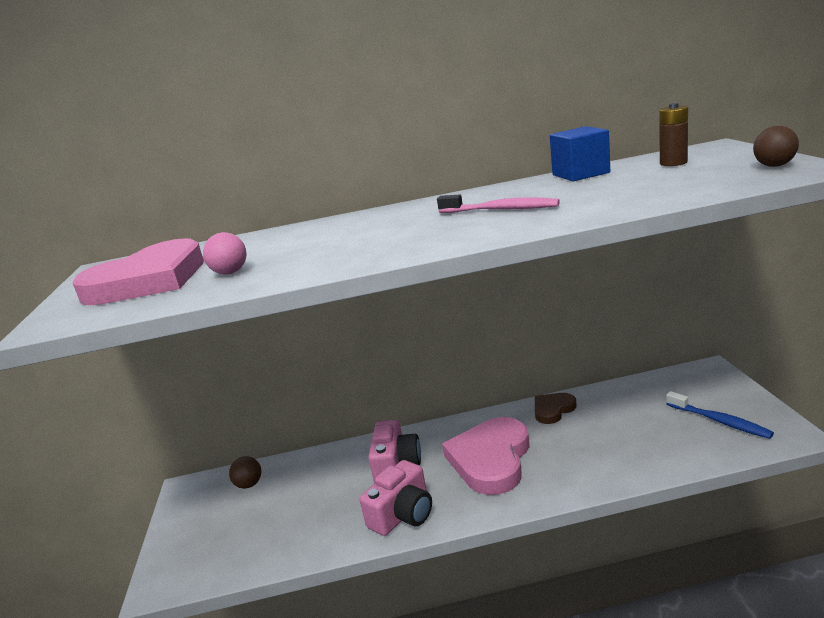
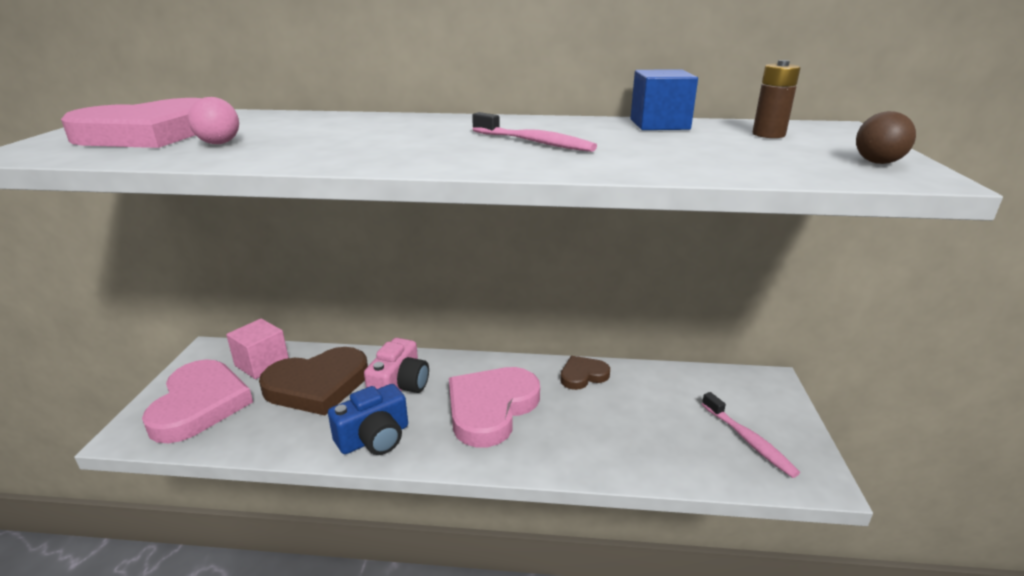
camera: 10 degrees right, 5 degrees up
brown ball [229,456,261,489] -> pink cube [226,318,289,379]
pink camera [360,460,432,536] -> blue camera [328,384,408,455]
blue toothbrush [666,391,774,439] -> pink toothbrush [702,392,800,478]
none -> pink heart [142,360,253,443]
none -> brown heart [259,347,368,415]

